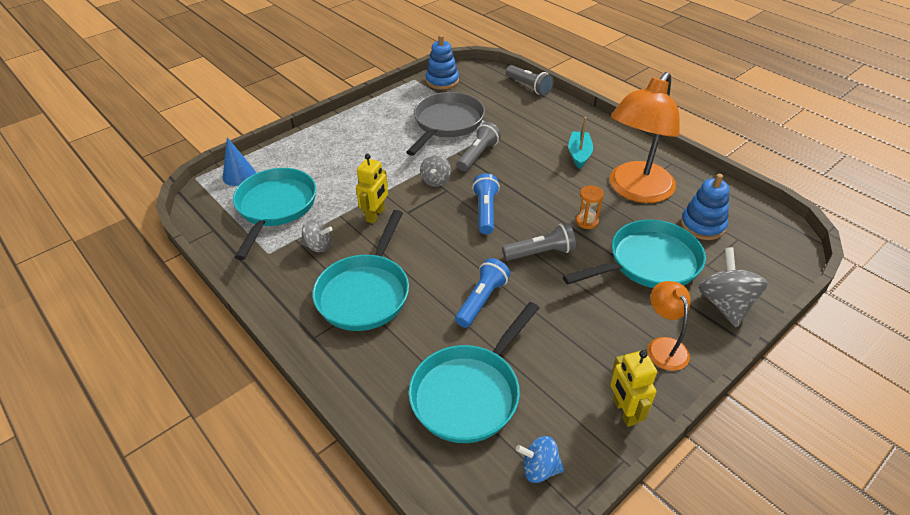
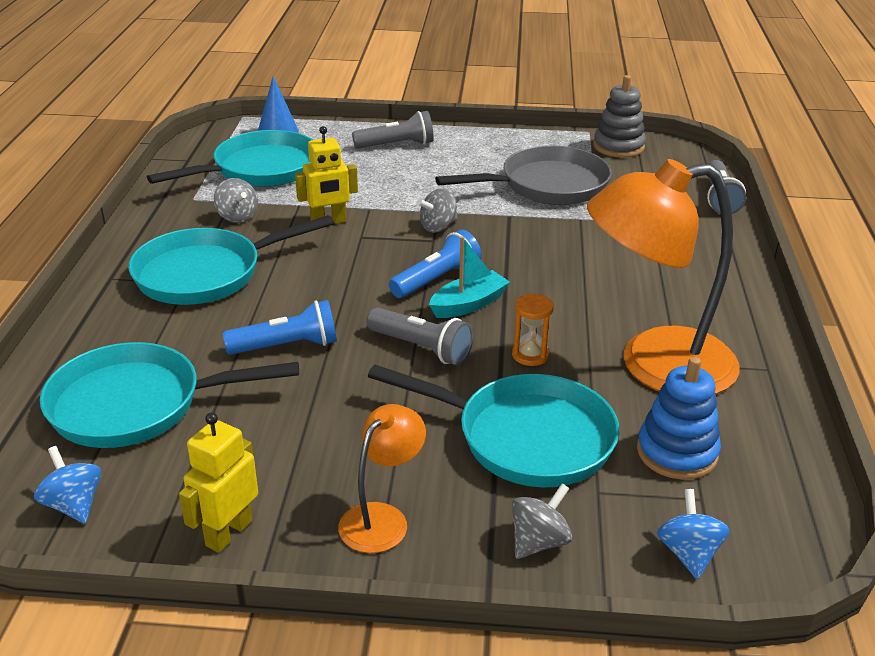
camera: 45 degrees right, 10 degrees down
blue stacking toy [426,35,459,90] -> grey stacking toy [593,75,646,158]
grey flashlight [457,122,501,171] -> grey flashlight moved to [352,111,434,149]
turquoise boat [568,117,593,169] -> turquoise boat moved to [429,236,510,318]
grey spinning top [698,247,768,328] -> grey spinning top [512,484,572,559], size x0.61
none -> blue spinning top [657,489,730,579]

